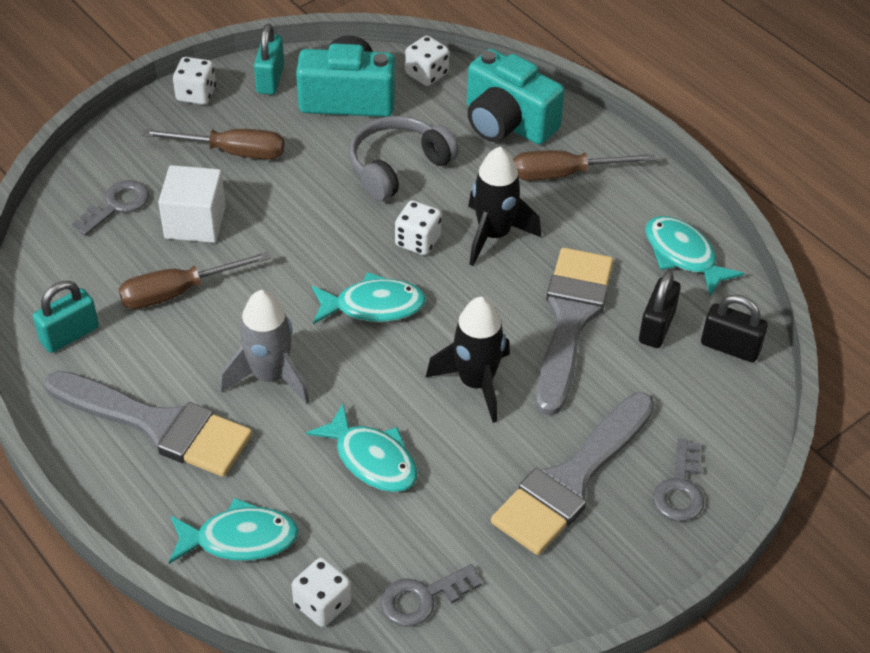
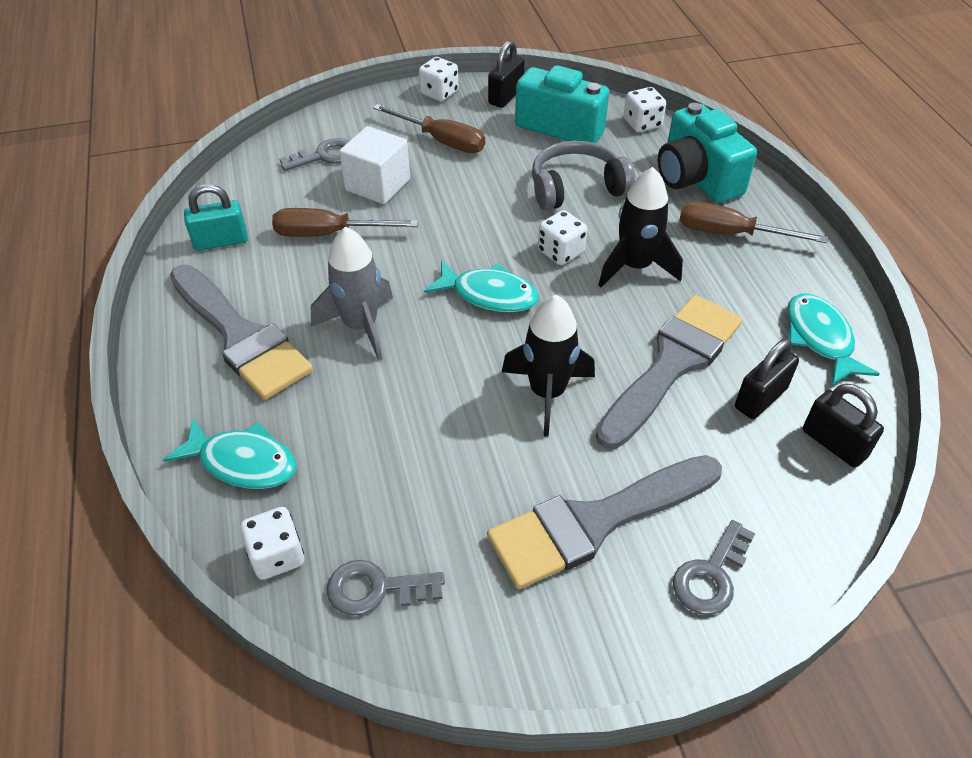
camera: 25 degrees right, 0 degrees up
turquoise padlock [254,24,284,95] -> black padlock [488,40,525,108]
turquoise fish [306,404,417,492] -> none

